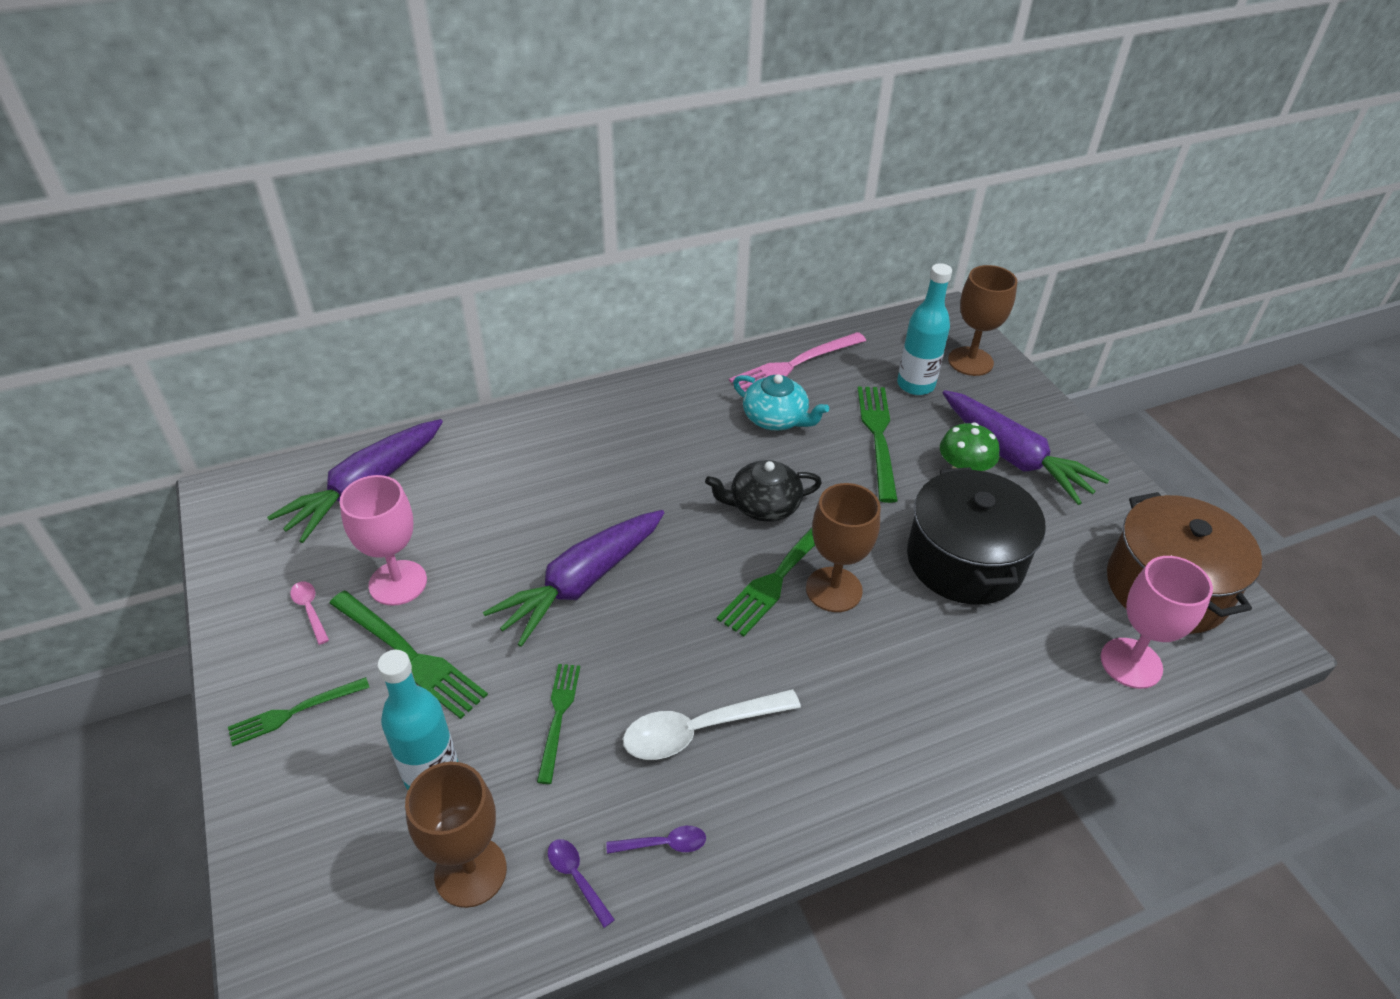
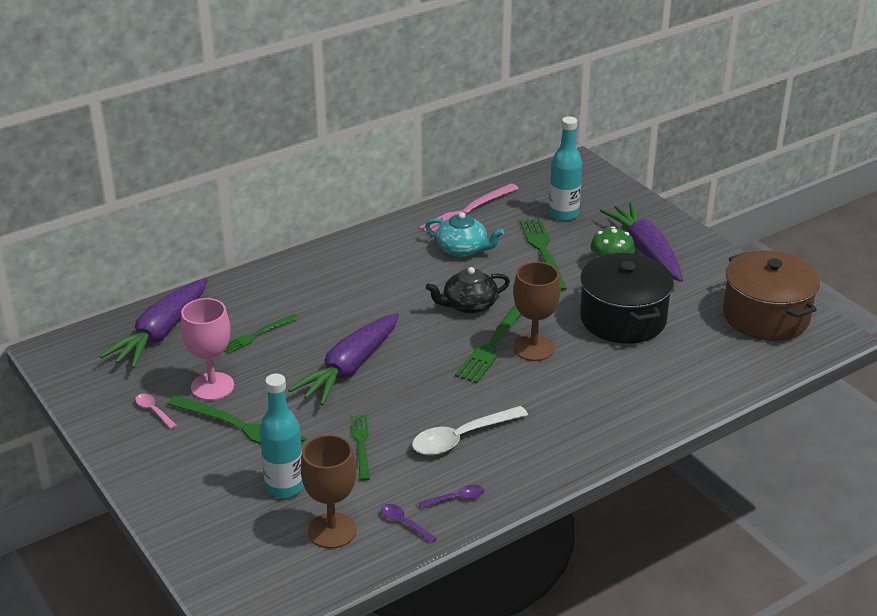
camera: 10 degrees left, 10 degrees down
green fork [228,677,370,746] -> green fork moved to [224,314,299,354]
purple carrot [943,390,1109,505] -> purple carrot turned 150 degrees counterclockwise [600,203,683,282]
brown goblet [948,265,1017,376] -> none
pink goblet [1101,556,1213,689] -> none

